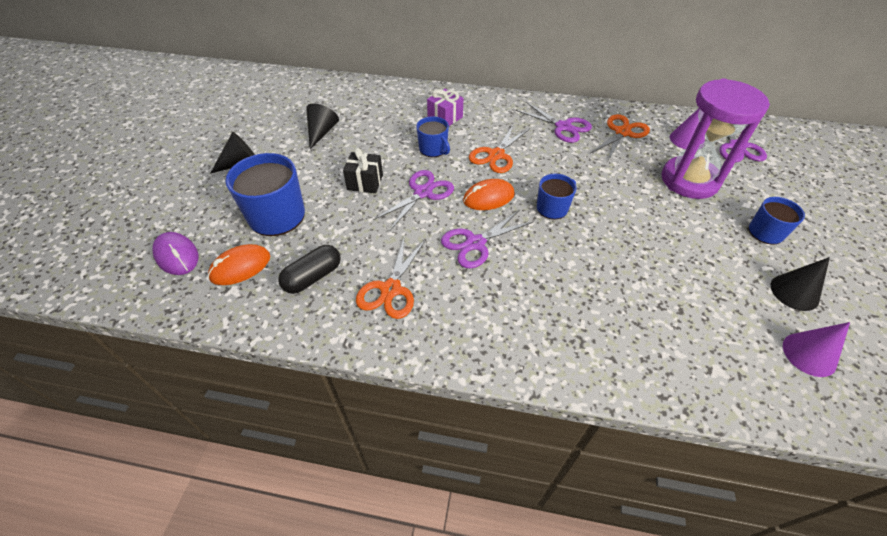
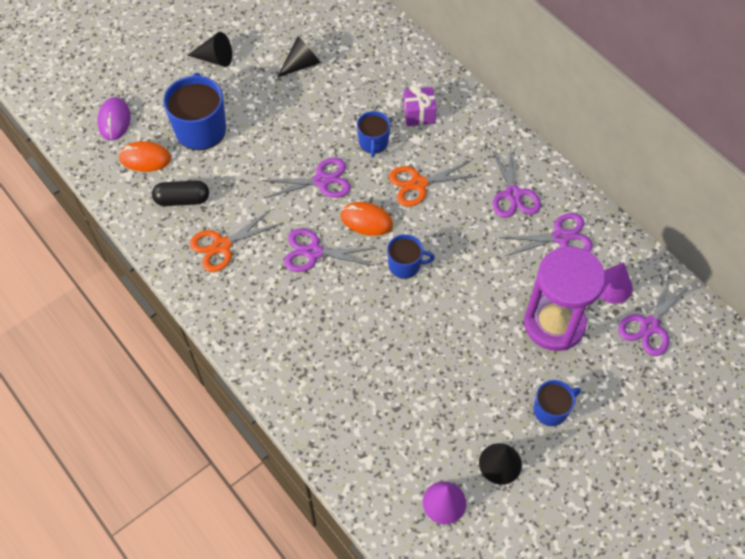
camera: 40 degrees right, 10 degrees up
black gift [343,148,383,193] -> none
orange scissors [590,114,650,160] -> purple scissors [499,213,593,256]

